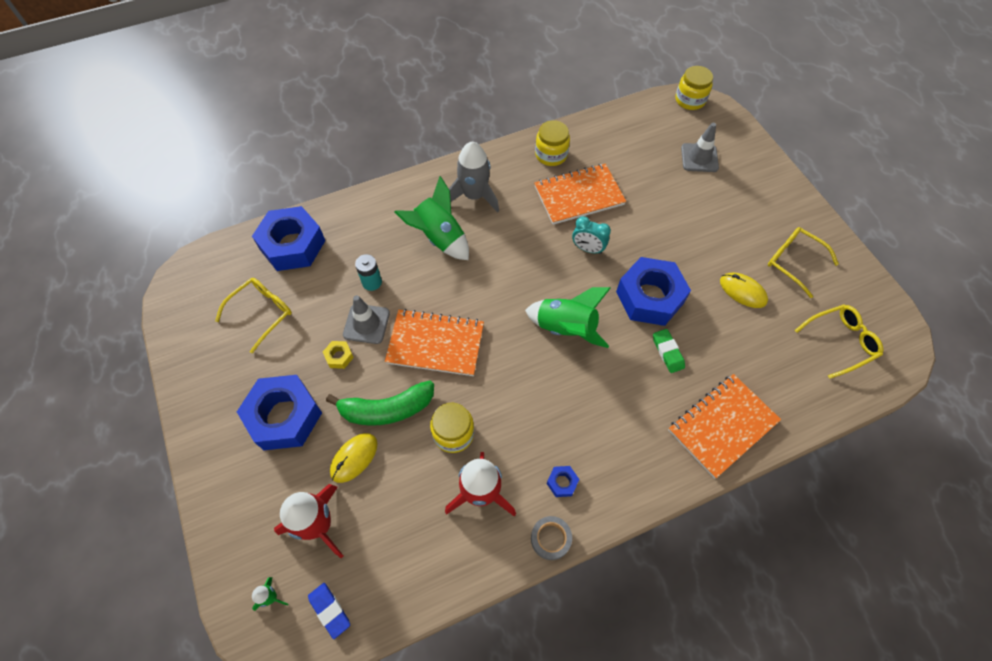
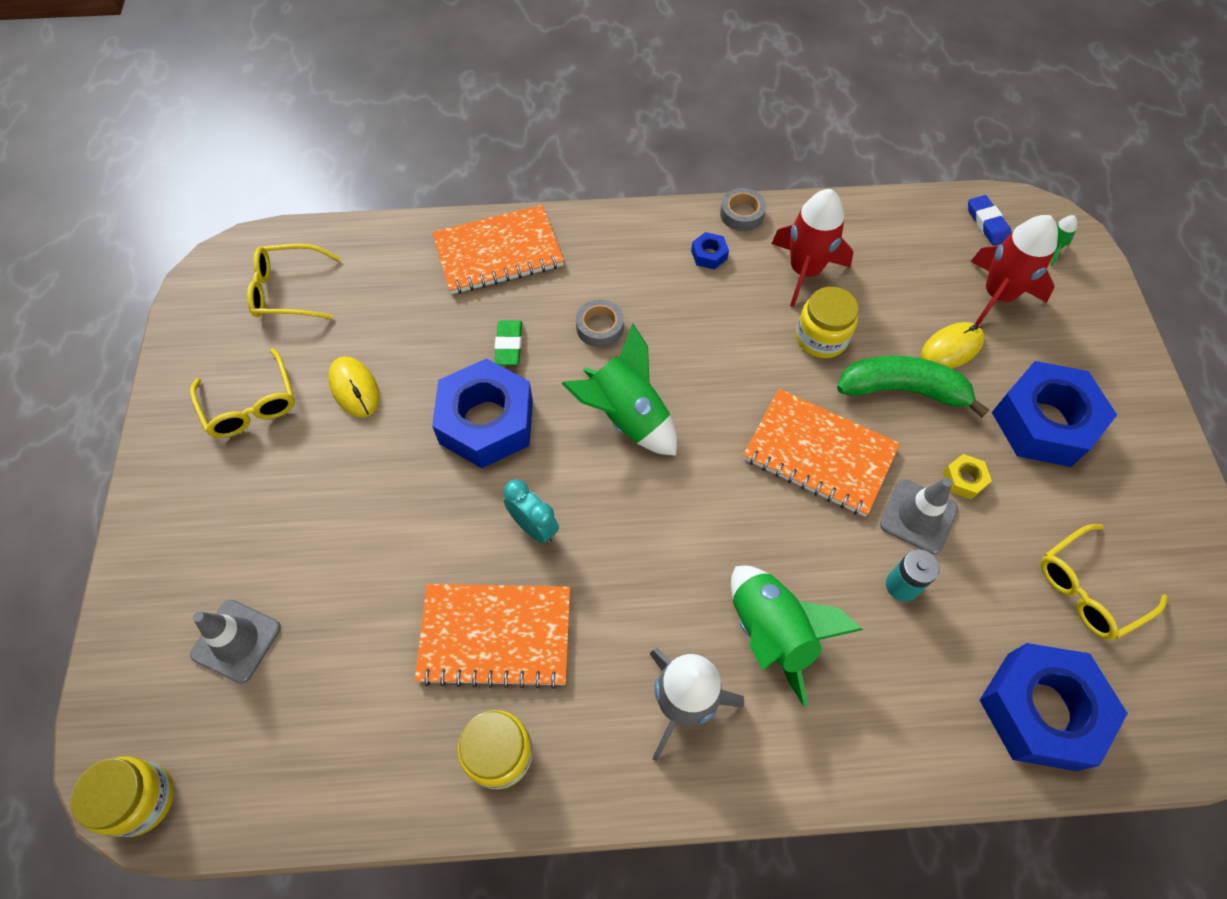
camera: 160 degrees left, 0 degrees up
none -> grey tape [576,299,624,347]

